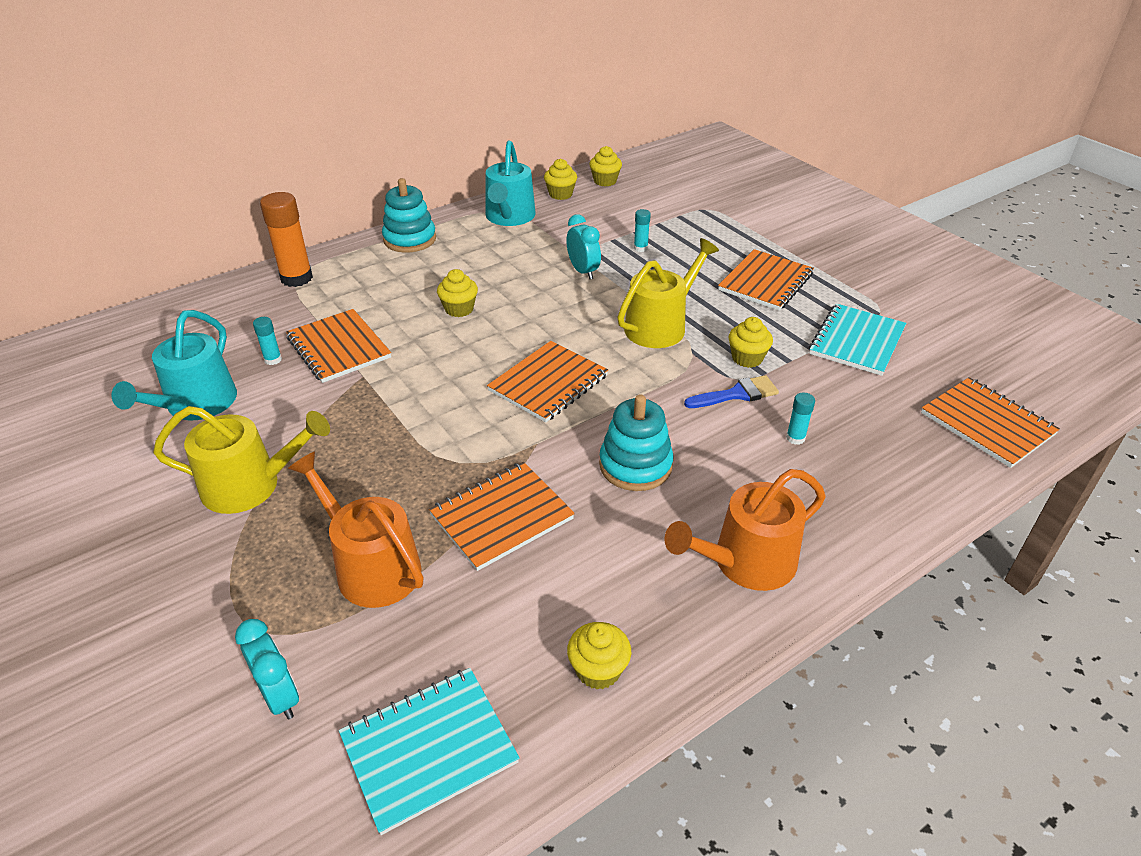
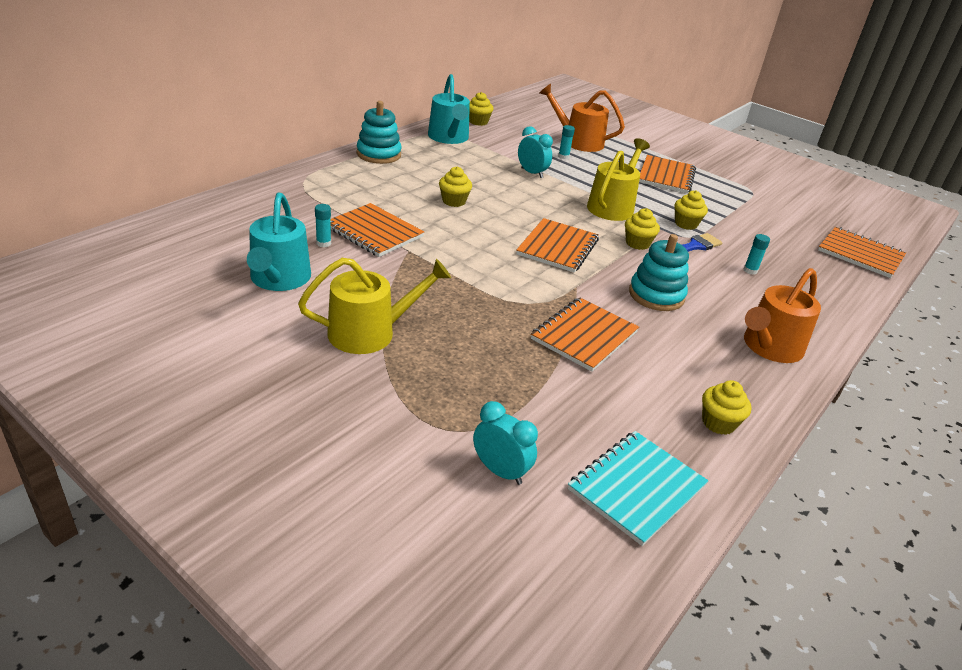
camera: 20 degrees left, 5 degrees down
orange glue stick [260,192,313,287] -> none
orange watering can [288,451,423,608] -> orange watering can moved to [539,84,625,152]
yellow cupcake [589,146,622,186] -> yellow cupcake moved to [625,208,660,250]
turquoise notebook [809,304,906,376] -> none

